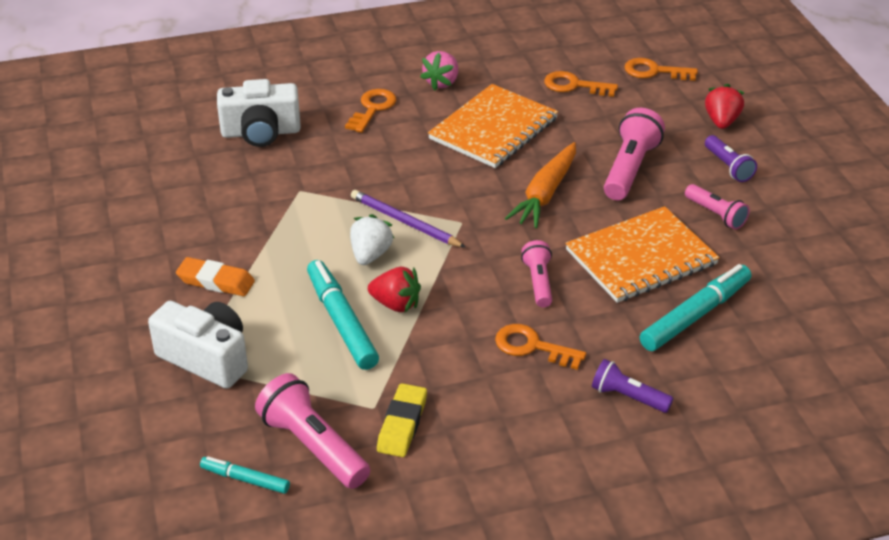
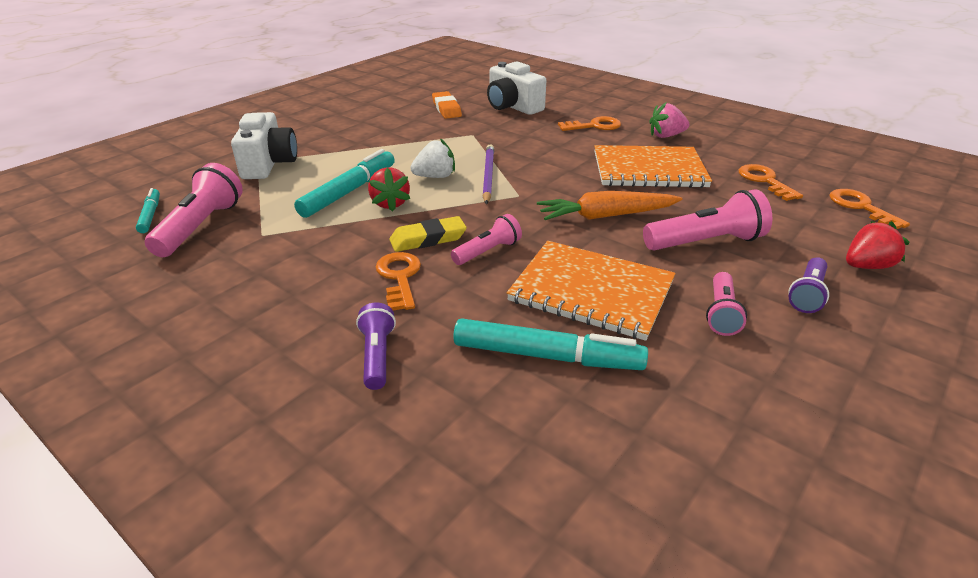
camera: 55 degrees right, 5 degrees down
orange eraser [176,257,255,296] -> orange eraser moved to [432,91,462,119]
yellow eraser [377,383,427,457] -> yellow eraser moved to [389,216,467,252]

